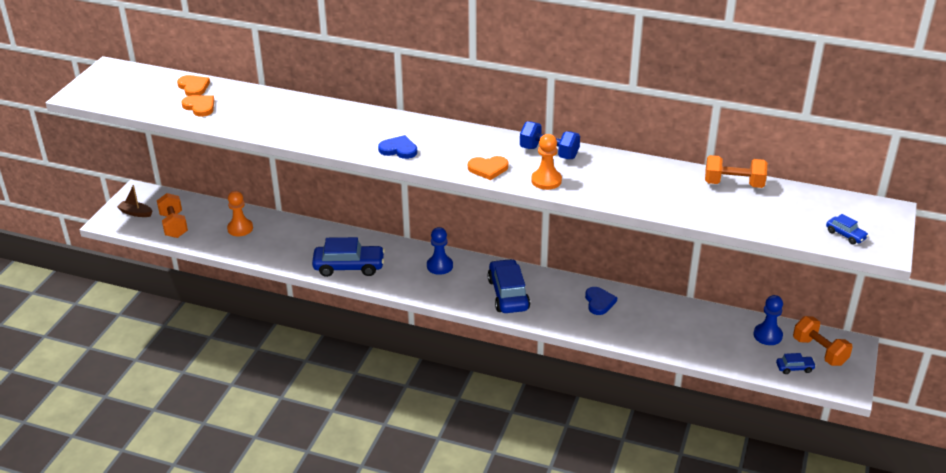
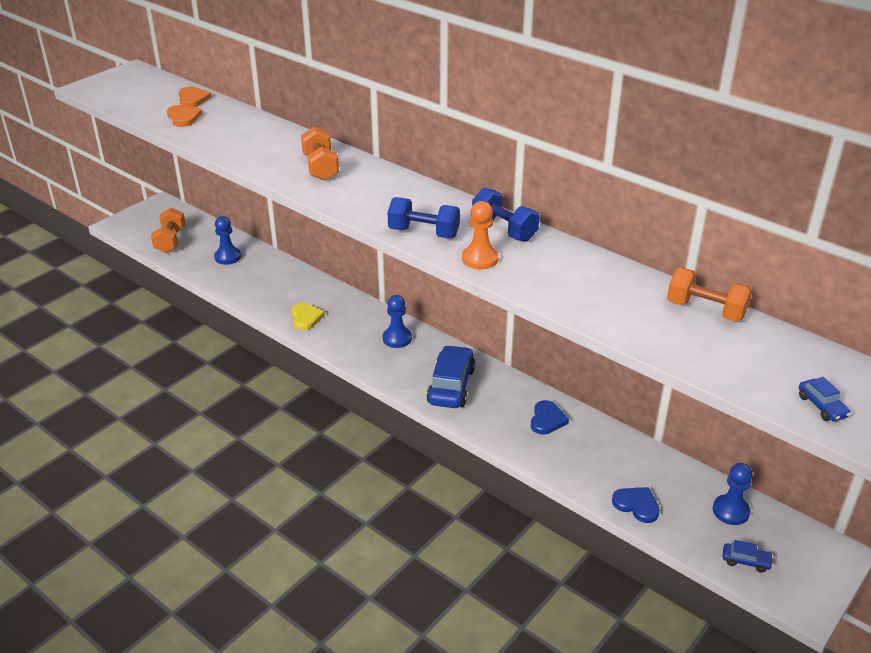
camera: 20 degrees right, 0 degrees up
brown boat [117,185,152,217] -> none
orange pawn [227,191,253,236] -> blue pawn [214,216,241,265]
blue car [312,237,385,277] -> yellow heart [291,303,325,330]
blue heart [378,135,417,159] -> blue heart moved to [612,487,660,523]
orange heart [468,156,508,180] -> blue dumbbell [388,197,460,239]
orange dumbbell [793,316,853,366] -> orange dumbbell moved to [301,127,339,181]

